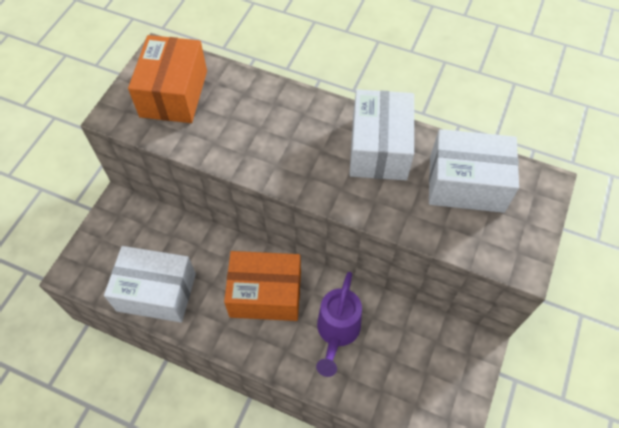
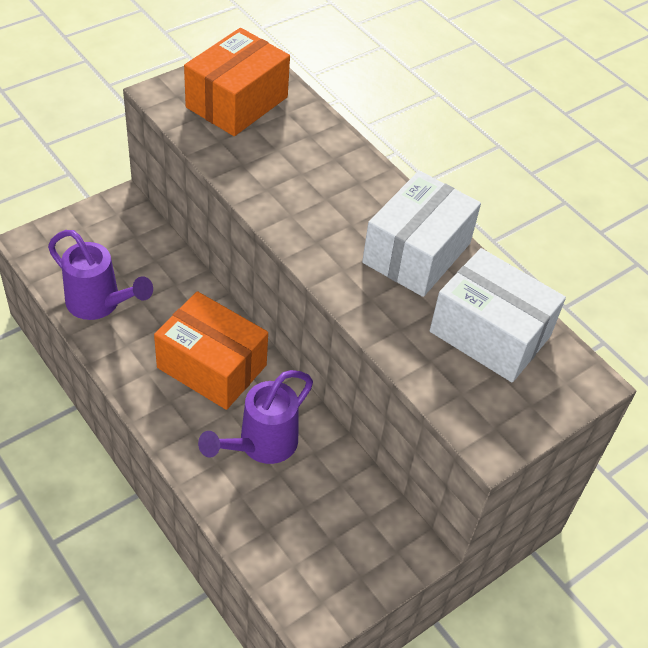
camera: 25 degrees right, 10 degrees down
white box [104,246,196,322] -> purple watering can [48,230,153,320]

